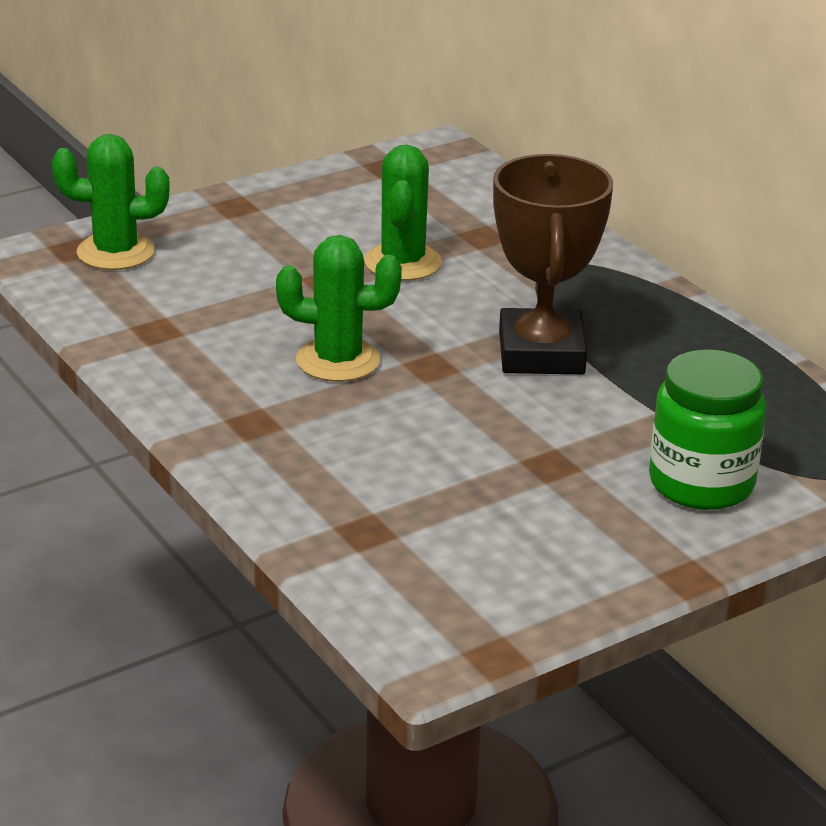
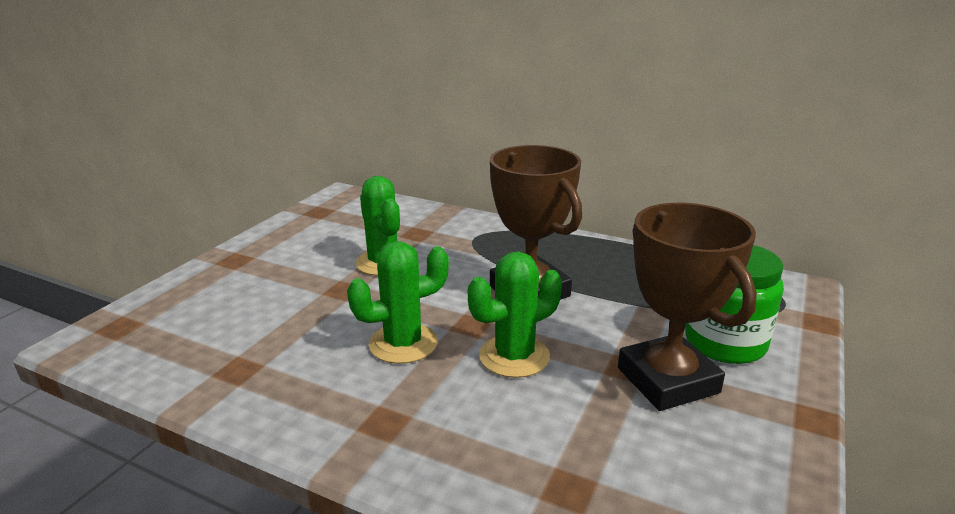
camera: 30 degrees left, 5 degrees down
green cactus [52,134,170,270] -> green cactus moved to [468,252,562,378]
none -> brown trophy [618,203,757,411]

